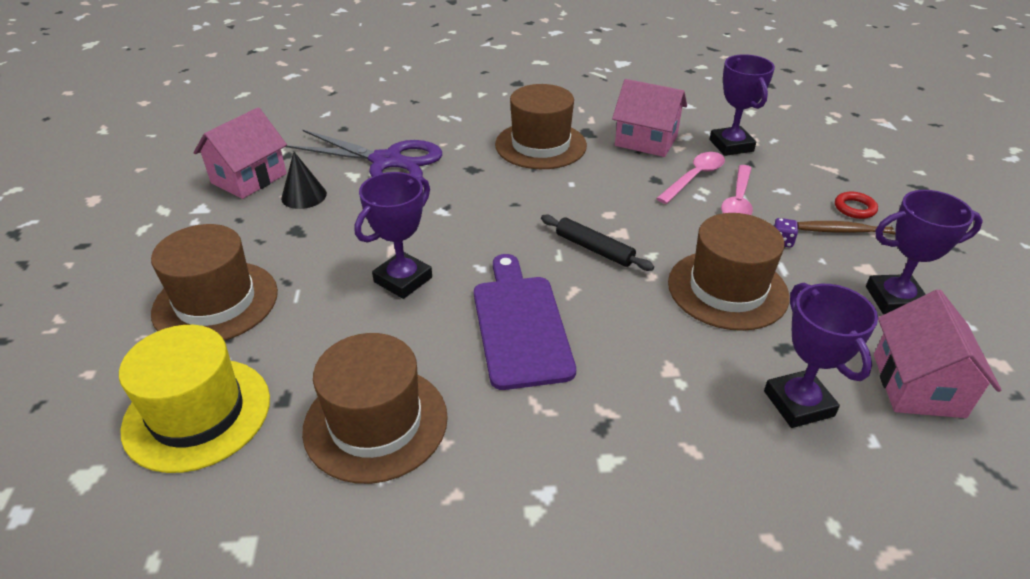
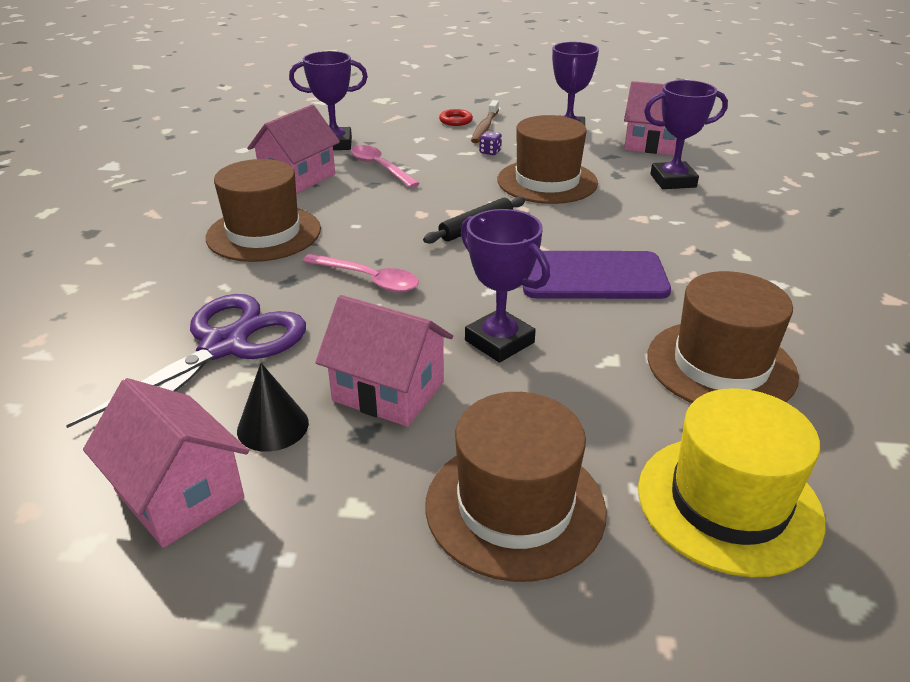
camera: 80 degrees left, 5 degrees down
pink spoon [721,165,753,215] -> pink spoon moved to [302,254,419,292]
none -> pink house [315,295,453,427]

